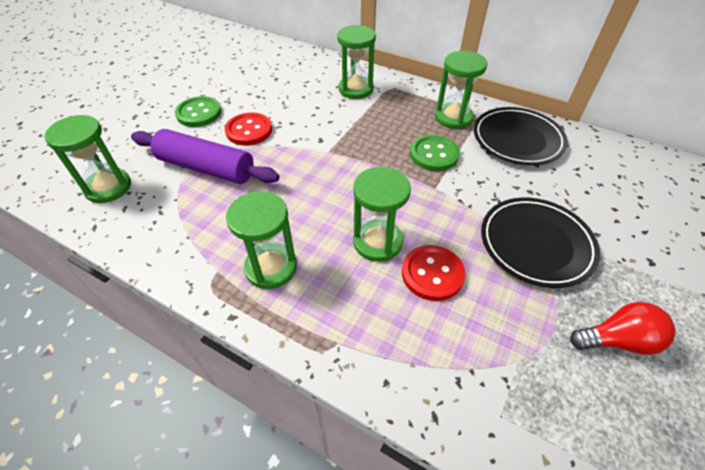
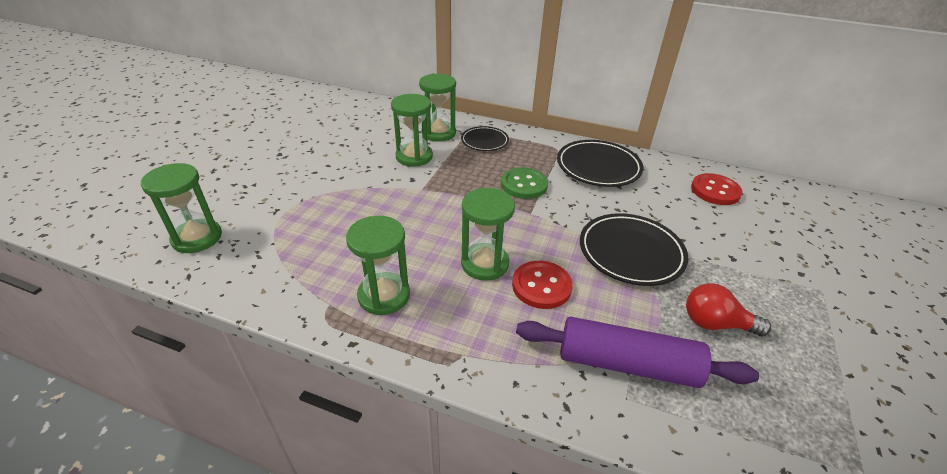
camera: 10 degrees left, 10 degrees down
purple rolling pin [131,129,280,184] -> purple rolling pin moved to [516,317,759,388]
green button [175,96,221,127] -> none
red button [225,113,272,146] -> red button moved to [691,173,743,205]
green hourglass [435,51,487,129] -> green hourglass moved to [391,94,433,167]
red light bulb [570,302,675,355] -> red light bulb turned 150 degrees counterclockwise [686,283,771,336]
none -> black plate [461,126,509,151]

